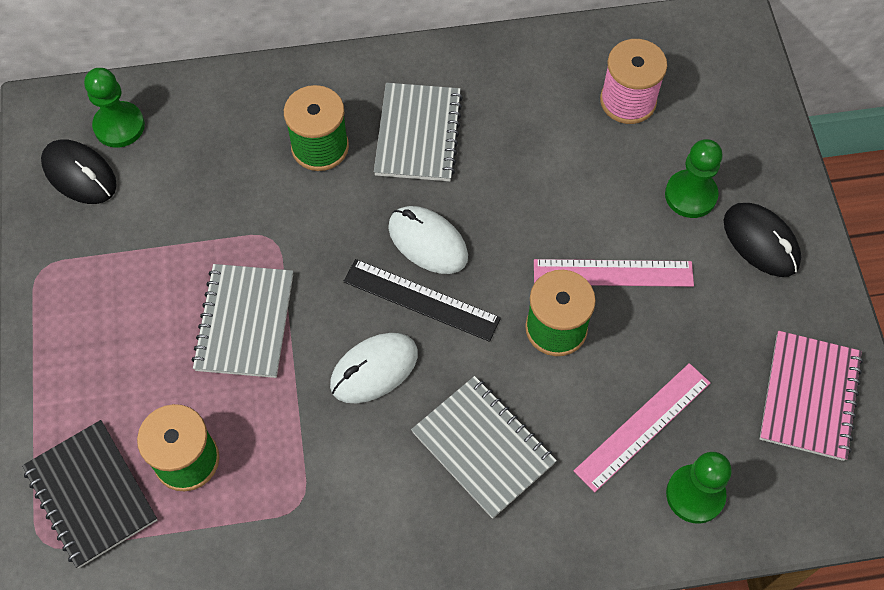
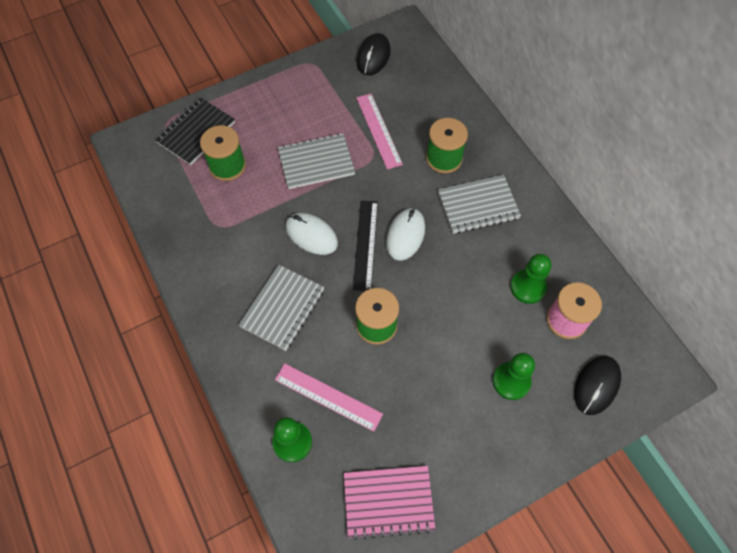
camera: 70 degrees right, 0 degrees up
green pawn [84,68,145,148] -> green pawn moved to [510,254,551,304]
pink ruler [534,259,694,287] -> pink ruler moved to [356,94,403,170]
black mouse [724,203,801,277] -> black mouse moved to [574,356,621,415]

